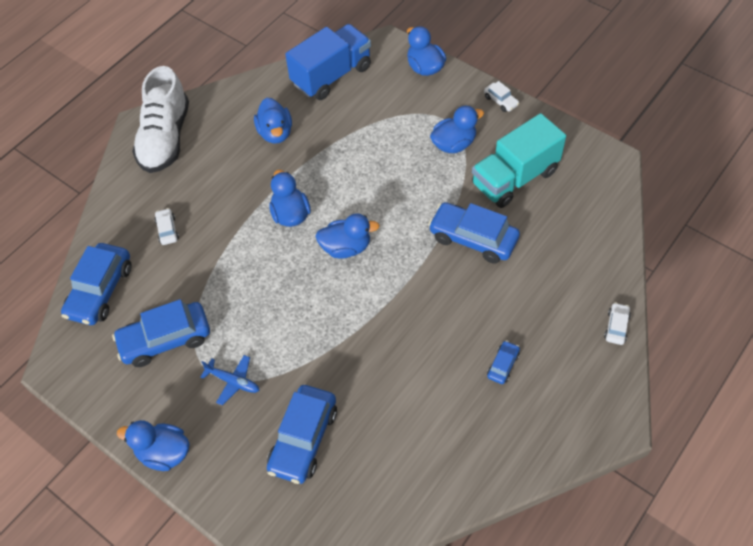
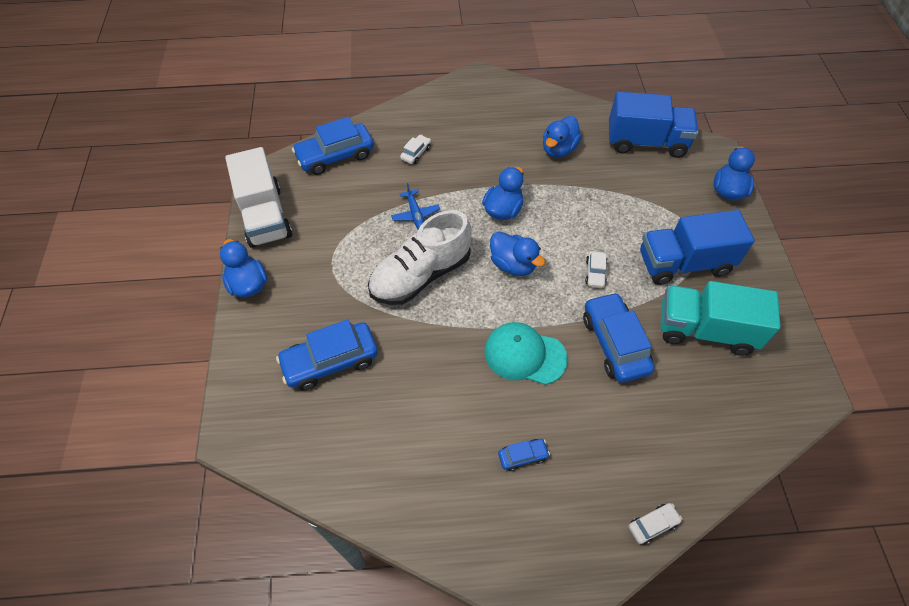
camera: 45 degrees right, 0 degrees up
blue car [112,299,210,367] -> none
white shoe [132,66,189,173] -> white shoe moved to [368,210,472,305]
blue plane [201,355,260,405] -> blue plane moved to [391,183,440,230]
blue duck [430,106,484,153] -> blue truck [640,210,755,285]
white car [484,81,519,112] -> white car moved to [585,251,607,288]
none -> white truck [225,147,292,248]
none -> turquoise cap [484,322,568,385]

